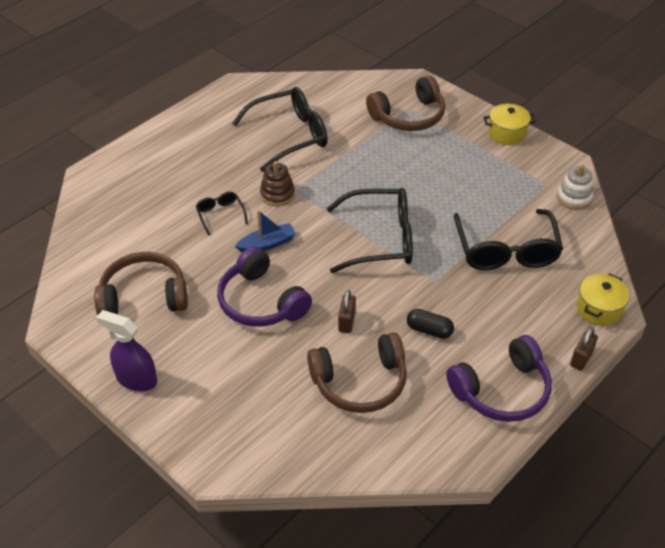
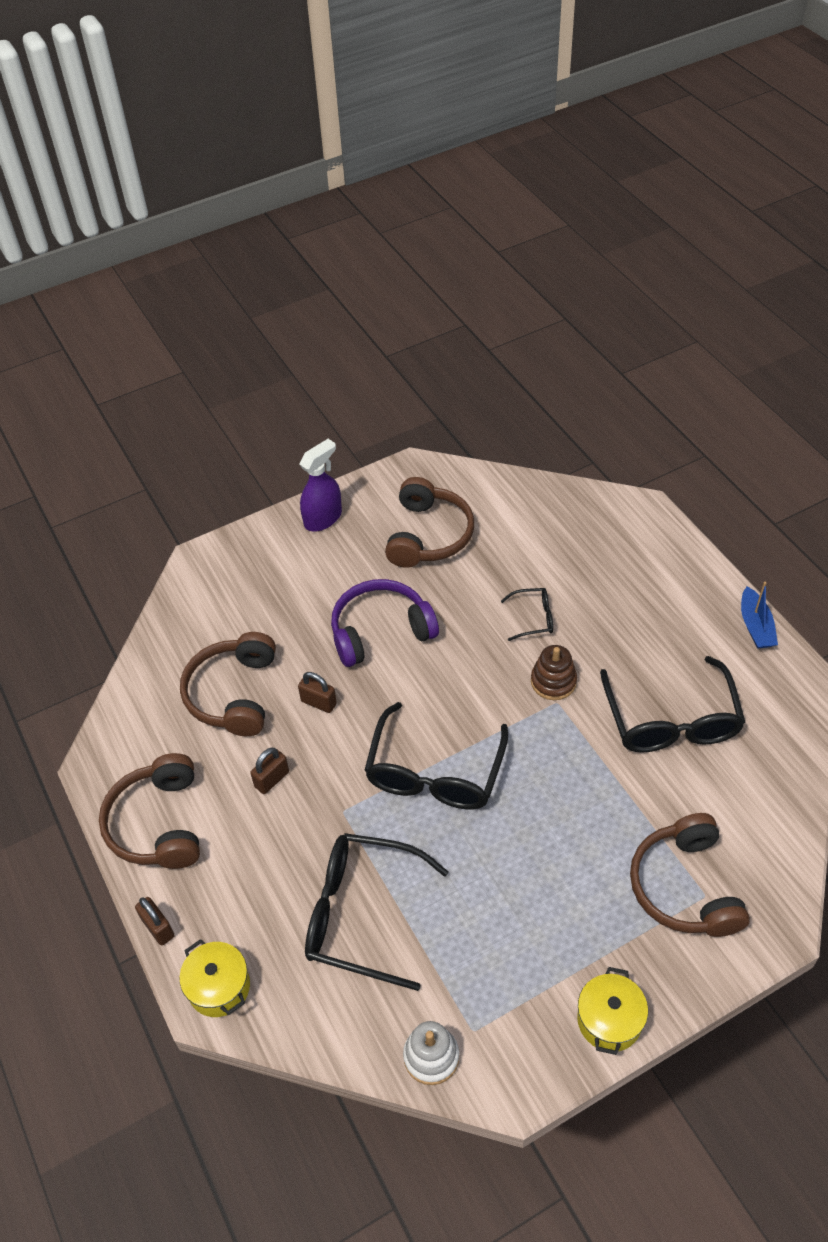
camera: 110 degrees right, 5 degrees up
blue boat [235,210,296,253] -> blue boat moved to [741,582,778,649]
black capsule [407,309,454,339] -> brown padlock [250,748,289,794]
purple headphones [446,335,552,422] -> brown headphones [99,753,200,869]

